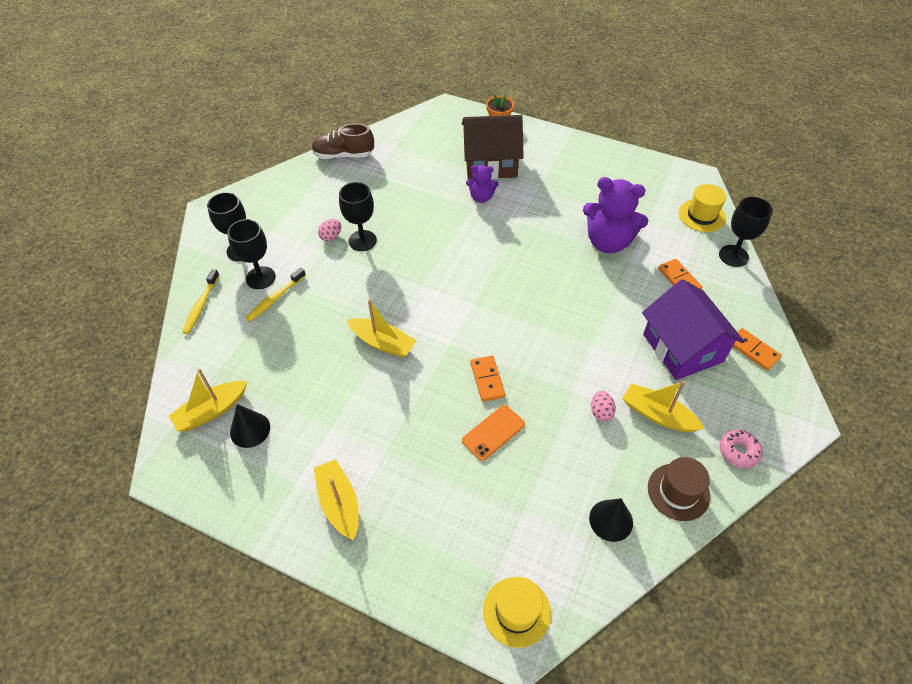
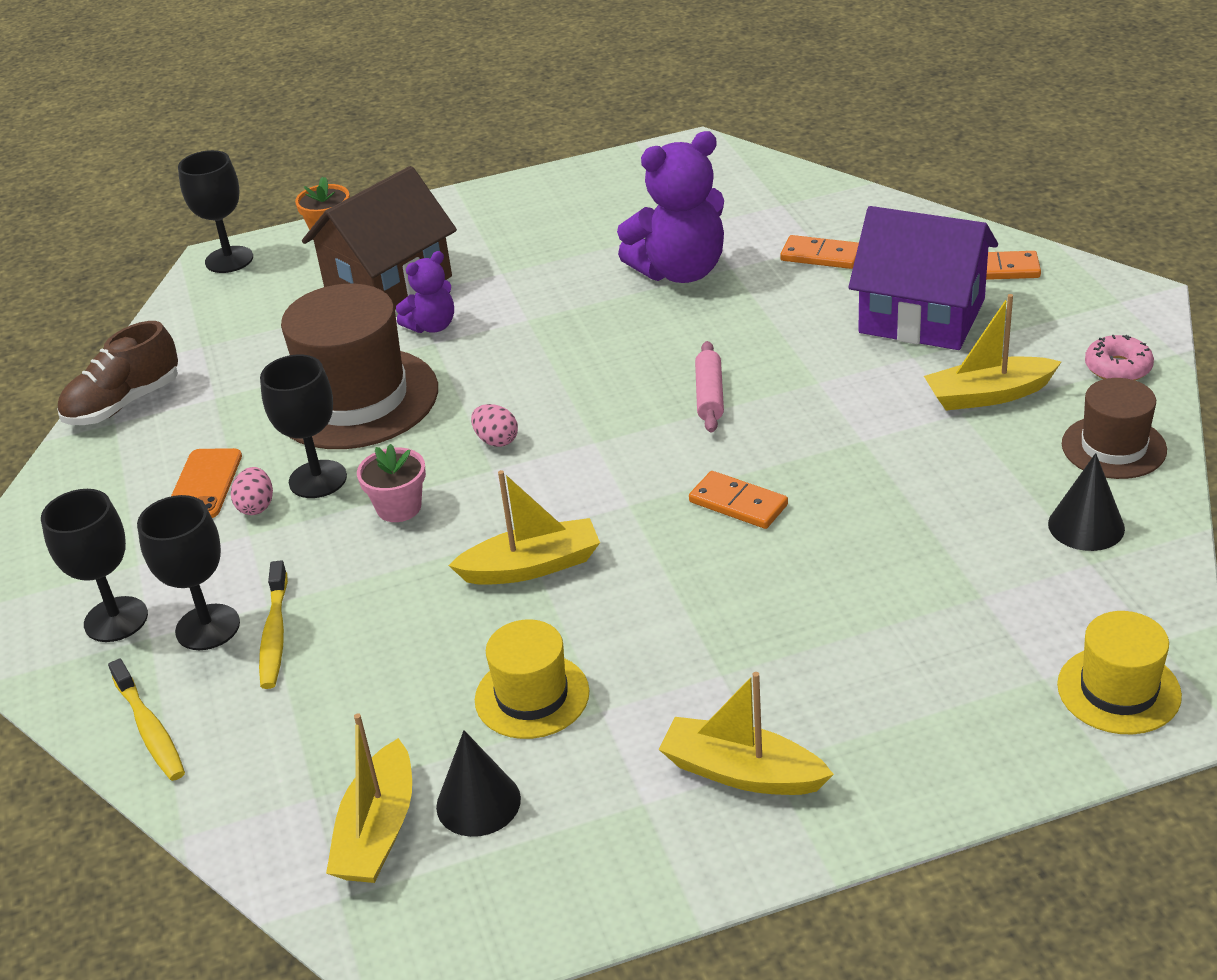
camera: 40 degrees left, 15 degrees down
orange phone [462,405,525,461] -> orange phone moved to [171,448,242,518]
pink egg [591,391,616,421] -> pink egg moved to [471,404,518,447]
yellow hat [679,184,726,232] -> yellow hat moved to [475,619,590,739]
black goblet [719,197,773,267] -> black goblet moved to [178,150,253,273]
none -> brown hat [281,284,438,449]
none -> pink flower pot [357,444,426,522]
none -> pink rolling pin [695,341,724,433]

